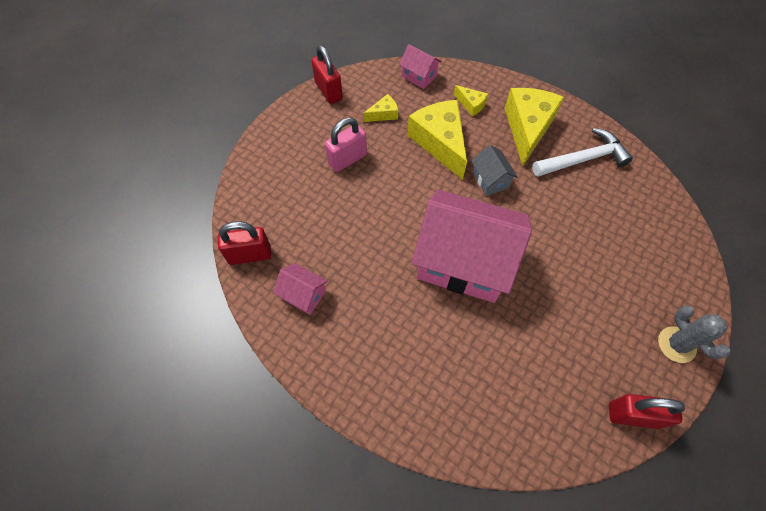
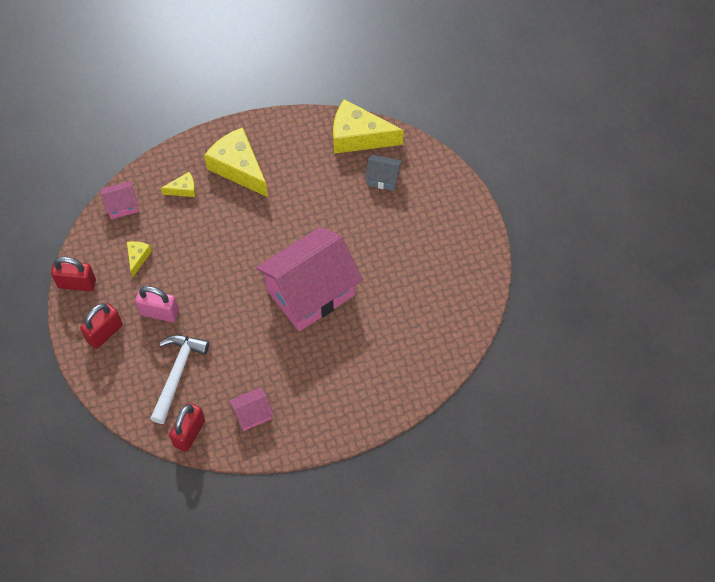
camera: 55 degrees left, 0 degrees up
pink padlock [325,118,367,172] -> pink padlock turned 75 degrees counterclockwise [135,286,179,322]
yellow cheese [407,100,467,180] -> yellow cheese moved to [333,99,404,154]
grey house [471,145,518,196] -> grey house moved to [365,154,402,191]
white hammer [532,128,633,177] -> white hammer moved to [150,335,209,424]
red padlock [609,394,685,429] -> red padlock moved to [80,303,123,349]
grey cactus [658,305,730,363] -> none

